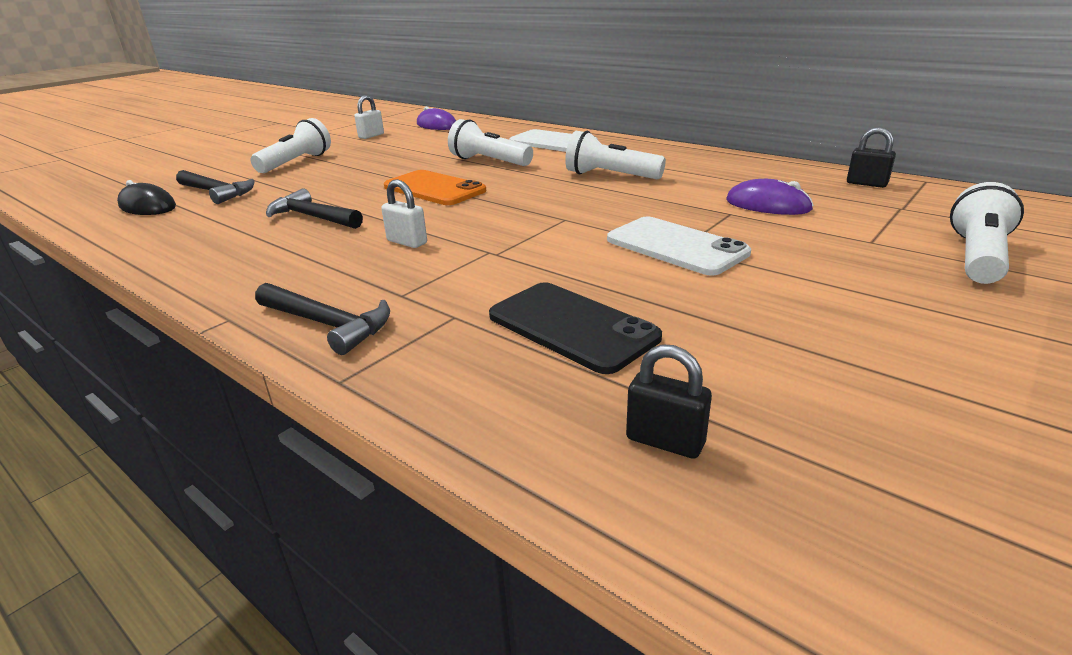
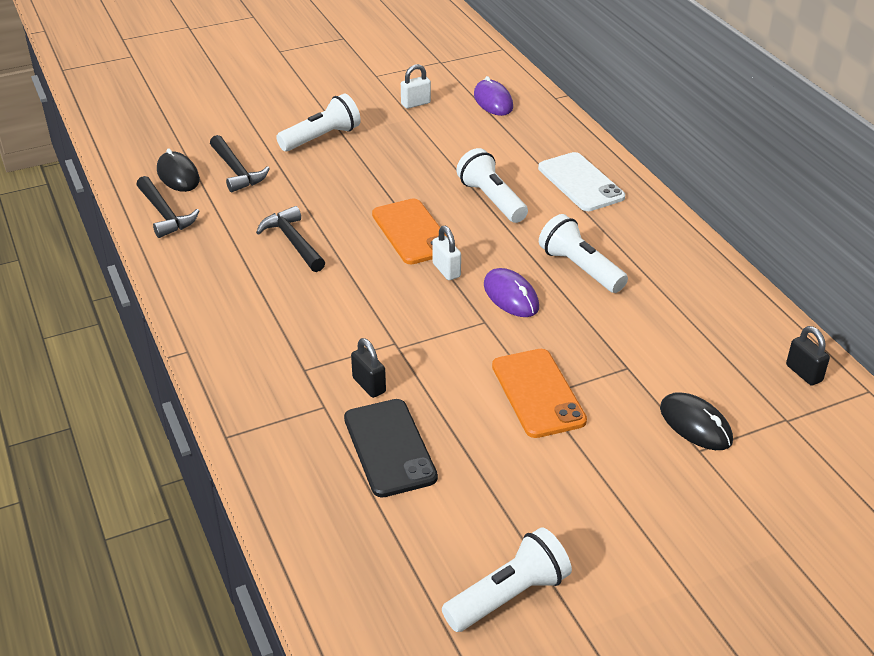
camera: 25 degrees right, 10 degrees up
black hammer [255,283,390,355] -> black hammer moved to [136,176,199,238]
white padlock [381,179,427,248] -> white padlock moved to [432,226,461,280]
white phone [607,217,751,276] -> orange phone [492,349,587,438]
black padlock [626,344,712,459] -> black padlock moved to [351,338,386,398]
purple mouse [726,179,814,215] -> purple mouse moved to [484,268,539,317]
white flashlight [950,182,1024,284] -> white flashlight moved to [442,527,572,632]
none -> black mouse [660,392,733,450]

